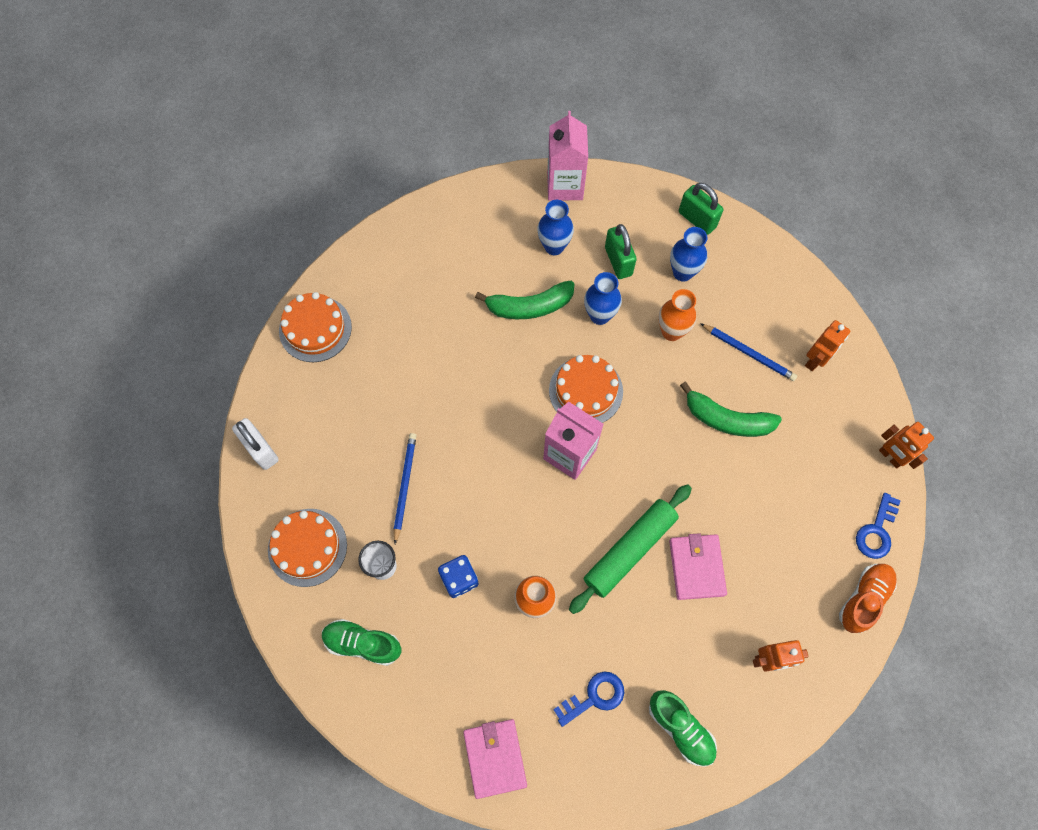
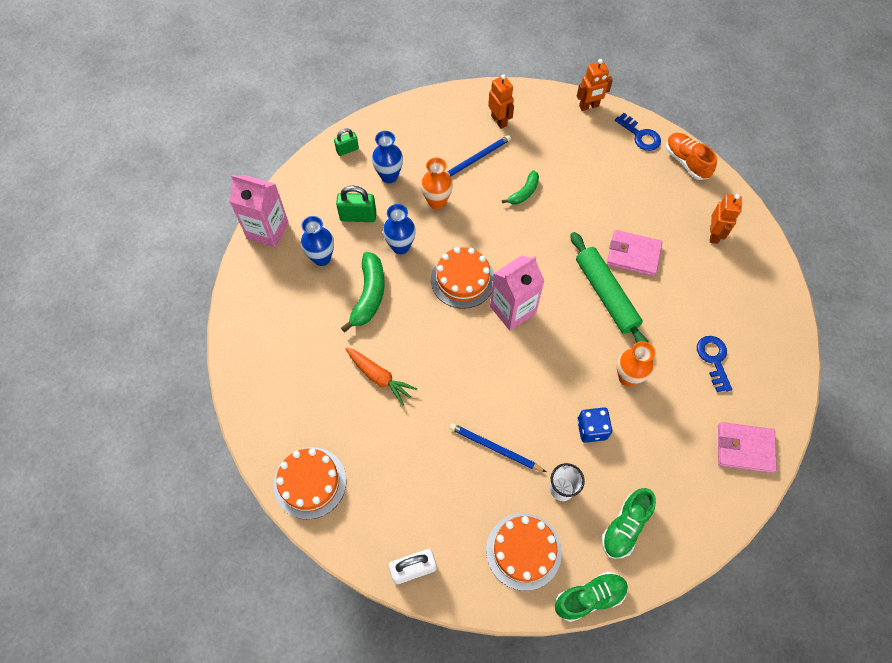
camera: 70 degrees left, 5 degrees down
green shoe [649,690,717,767] -> green shoe moved to [555,571,628,622]
green padlock [679,183,723,235] -> green padlock [334,128,359,156], size x0.64
green banana [680,382,782,437] -> green banana [502,170,539,204], size x0.60
none -> orange carrot [345,347,417,406]

